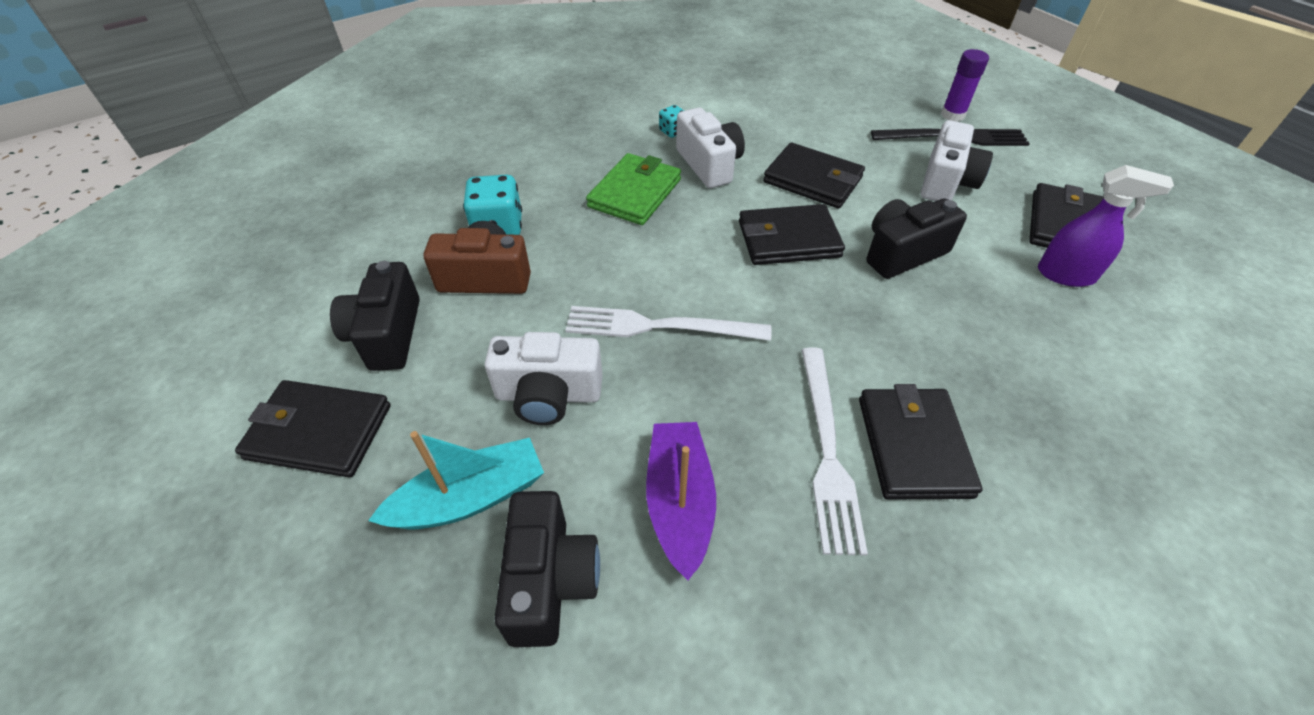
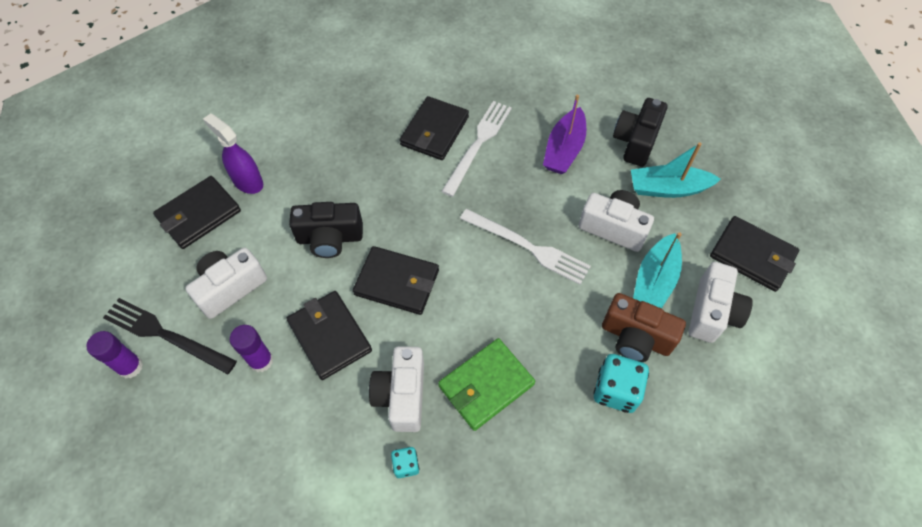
camera: 155 degrees left, 10 degrees up
black camera [330,261,420,371] -> white camera [689,262,753,343]
none -> purple glue stick [230,325,274,372]
none -> turquoise boat [633,232,682,309]

